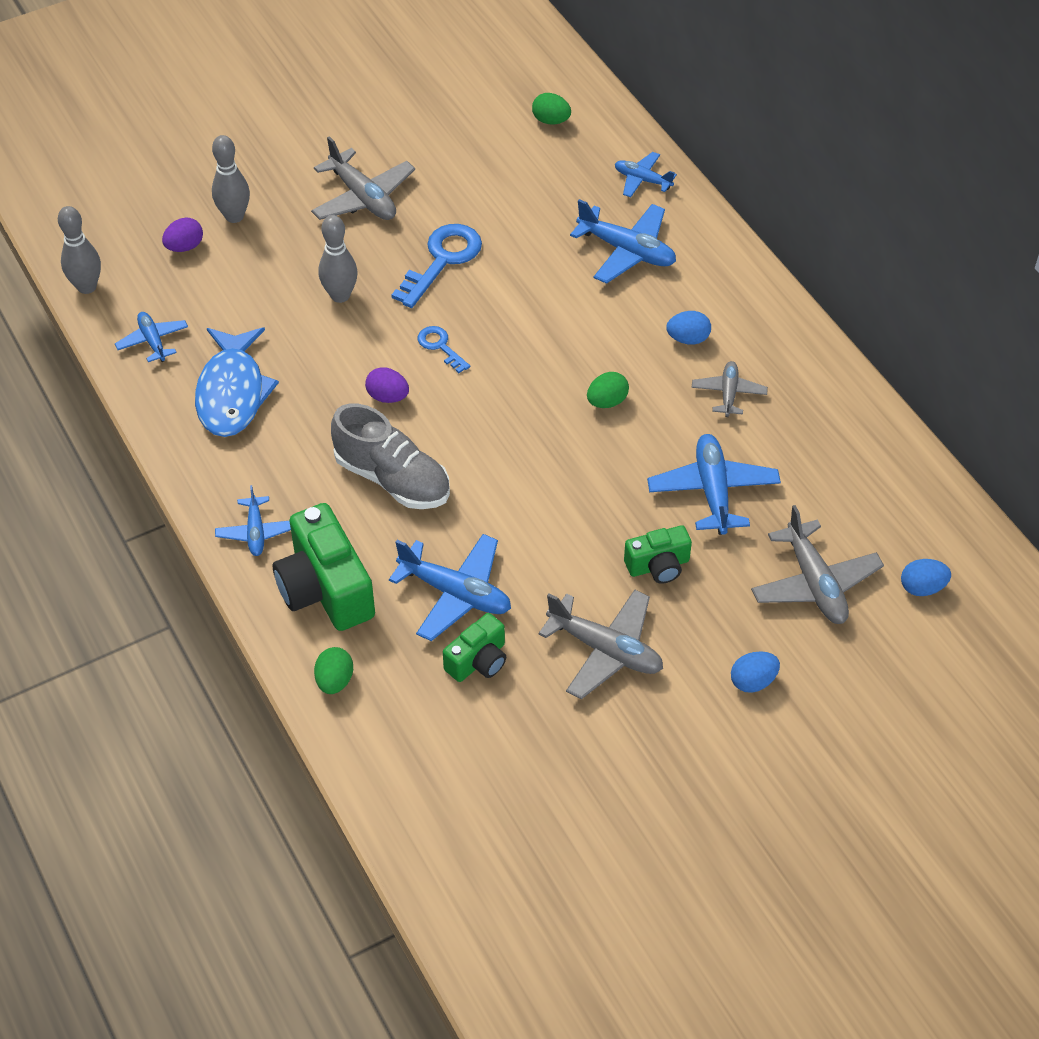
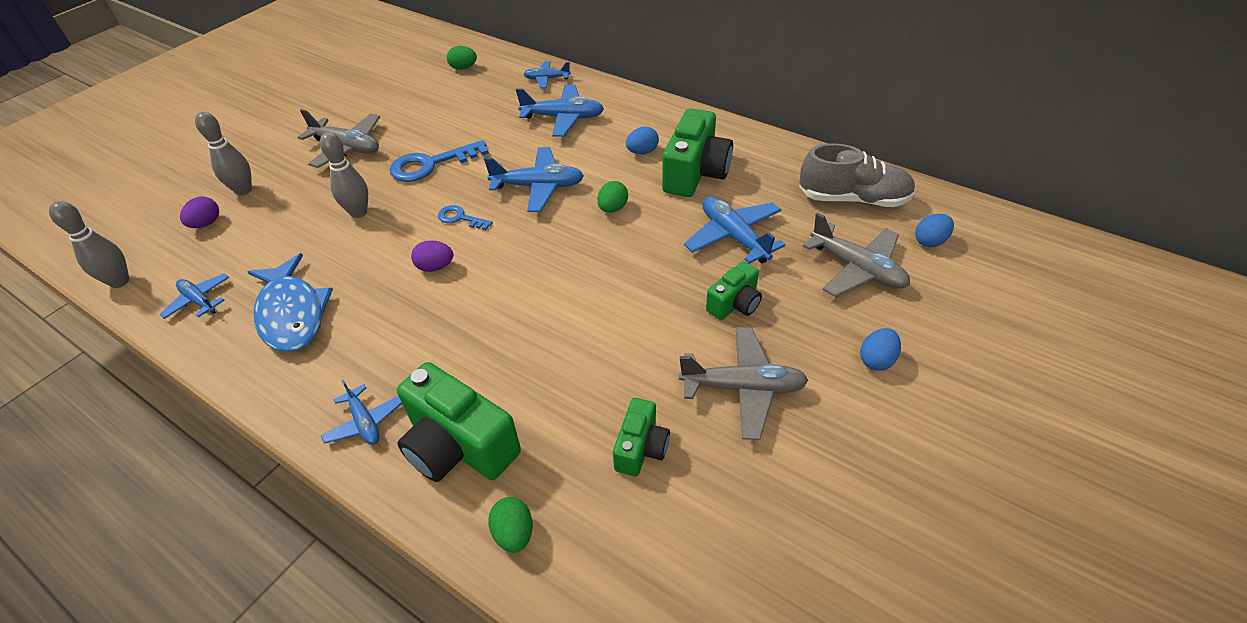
camera: 25 degrees left, 5 degrees down
grey shoe [331,403,450,509] -> grey shoe moved to [799,143,916,207]
blue plane [389,534,511,641] -> blue plane moved to [484,147,584,212]
blue key [391,224,482,308] -> blue key turned 120 degrees counterclockwise [390,140,489,182]
grey plane [692,361,768,417] -> green camera [662,108,733,197]

